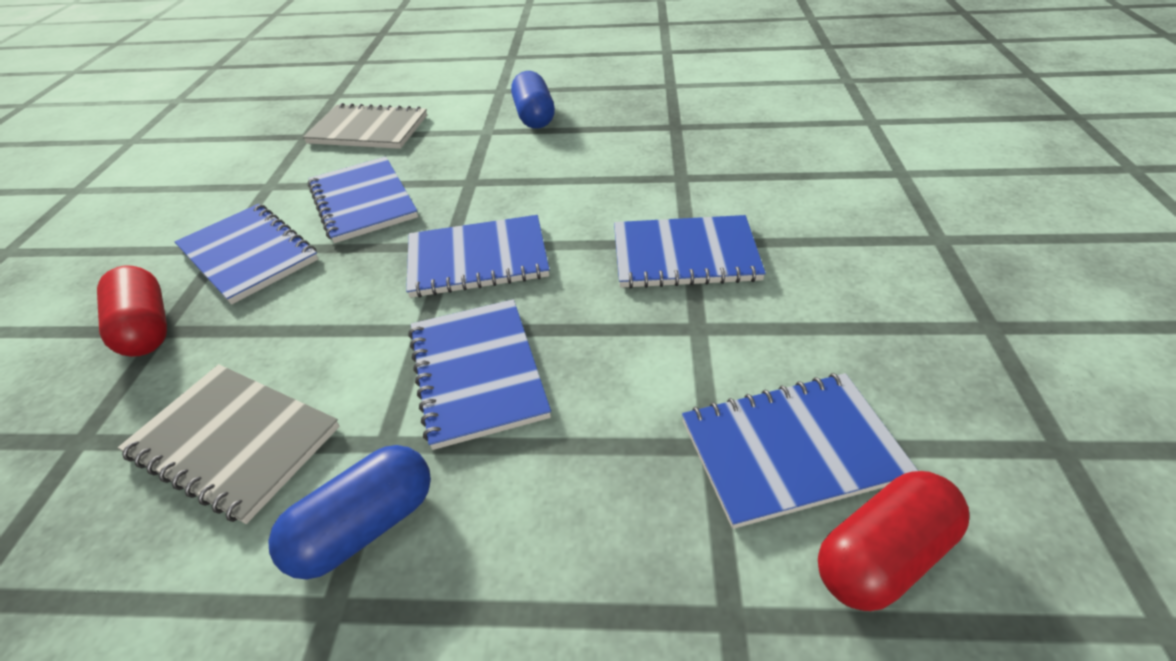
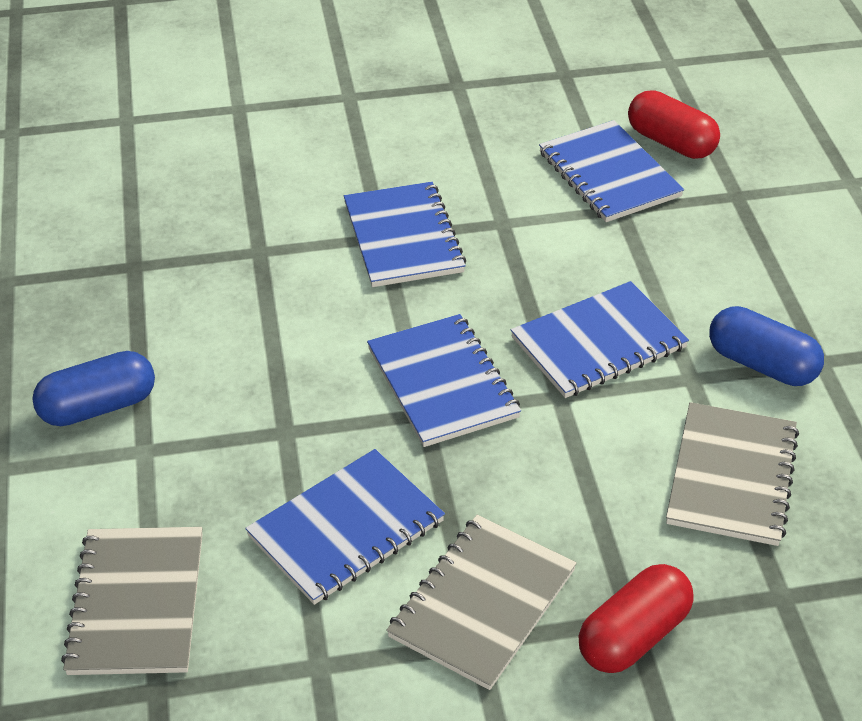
camera: 105 degrees left, 0 degrees up
blue notebook [175,204,318,304] -> grey notebook [386,515,577,690]

